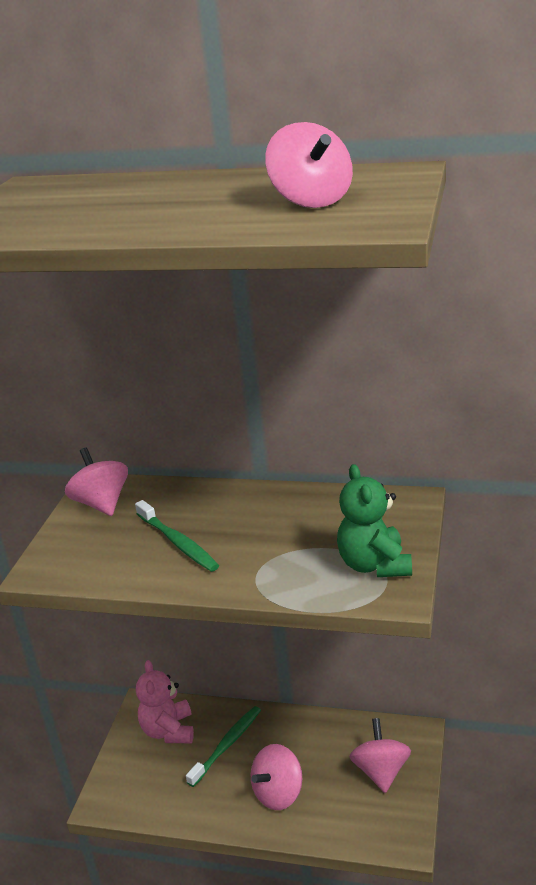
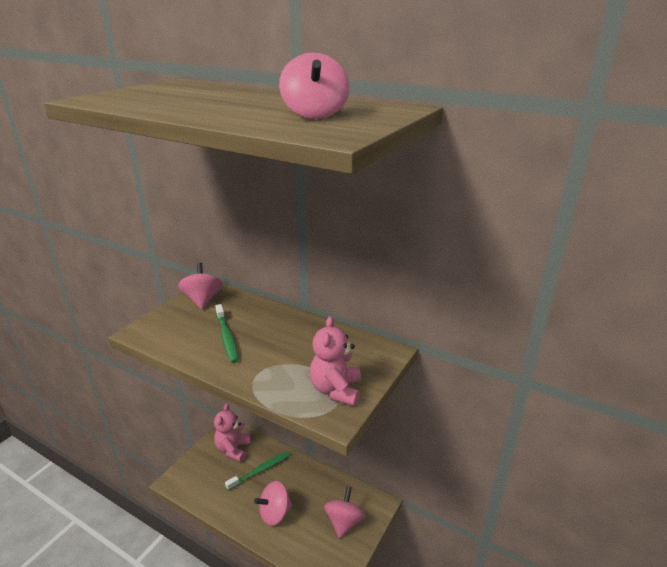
camera: 15 degrees right, 0 degrees up
green teddy bear [337,464,412,577] -> pink teddy bear [310,316,361,406]

